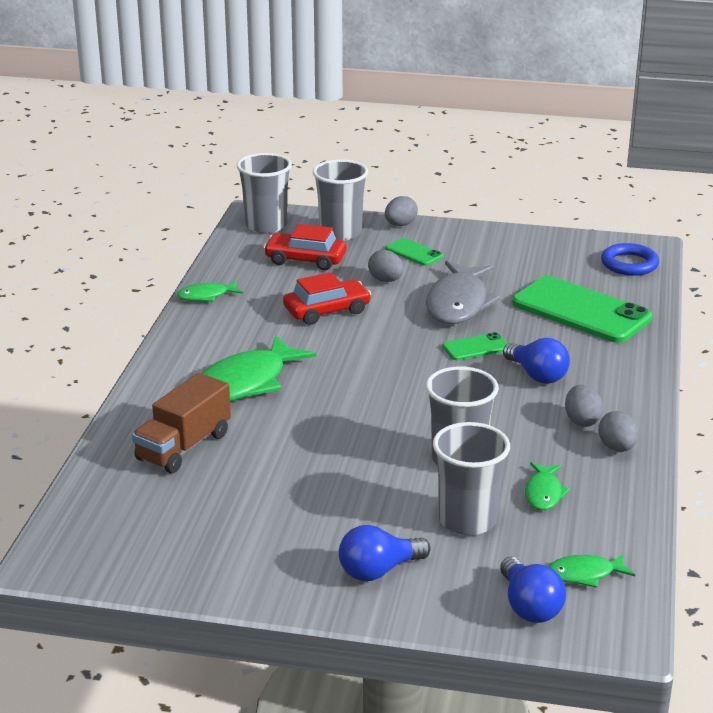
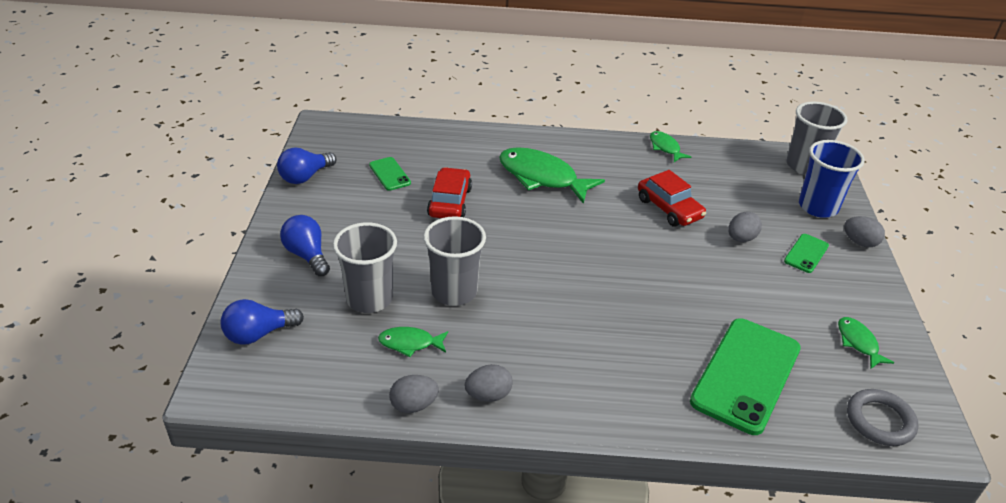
camera: 80 degrees right, 10 degrees up
brown truck [132,373,231,473] -> none
red car [263,224,347,271] -> red car moved to [427,167,472,218]
grey cup [313,159,368,241] -> blue cup [799,140,865,218]
grey fish [426,261,501,324] -> none
green phone [442,332,508,360] -> green phone moved to [369,157,411,191]
blue light bulb [503,338,570,384] -> blue light bulb moved to [277,147,336,184]
green fish [548,553,635,588] -> green fish moved to [838,317,895,369]
grey egg [565,385,603,427] -> grey egg moved to [389,375,439,413]
blue ring [601,243,659,276] -> grey ring [847,389,918,446]

